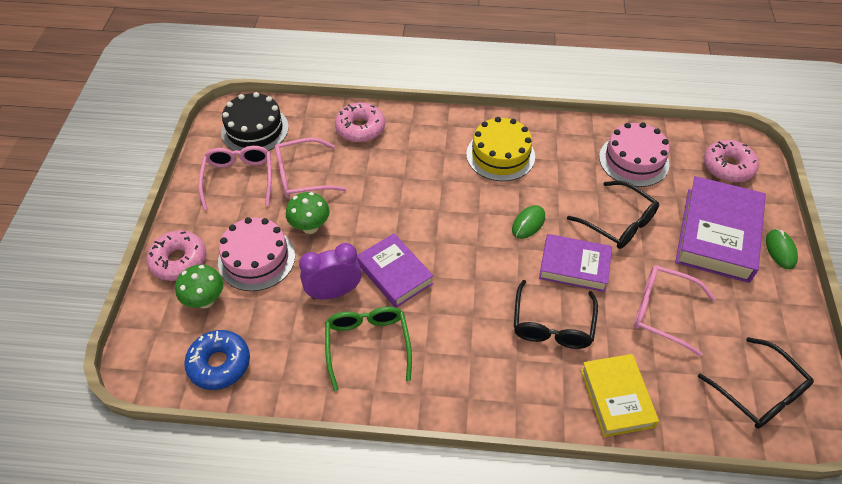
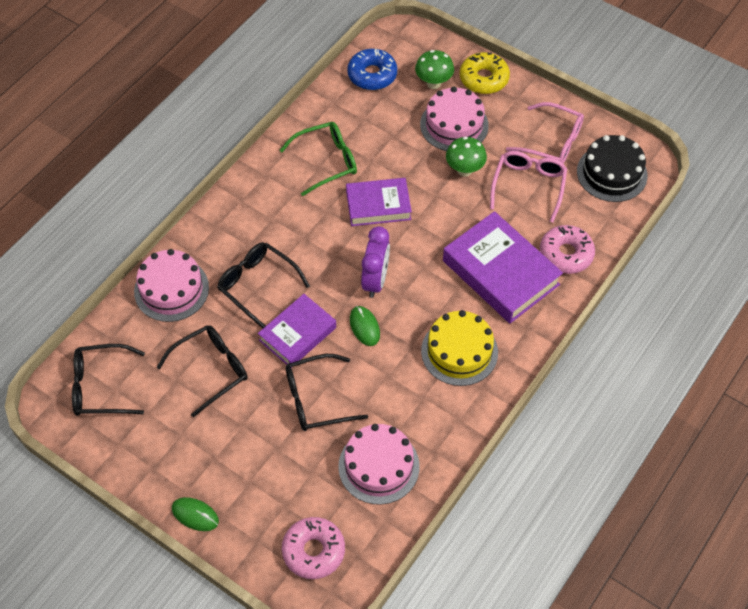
camera: 120 degrees right, 5 degrees up
pink donut [147,230,206,281] -> yellow donut [460,52,510,94]
purple clock [299,243,362,299] -> purple clock moved to [361,226,390,298]
green glasses [325,307,412,391] -> green glasses turned 45 degrees counterclockwise [280,122,357,196]
yellow book [581,354,659,437] -> pink cake [134,249,209,322]
pink glasses [634,265,716,357] -> black glasses [156,325,247,417]
purple book [675,176,766,283] -> purple book moved to [443,211,563,323]

